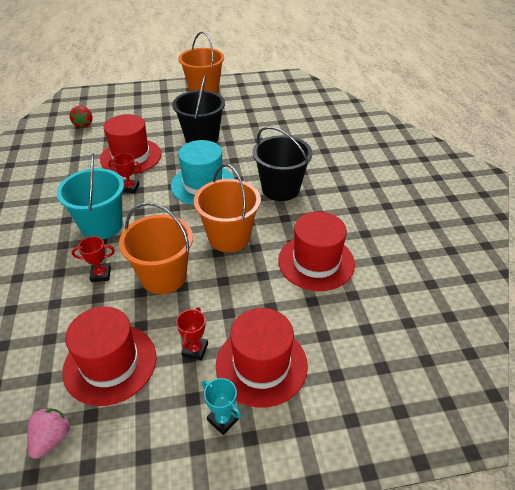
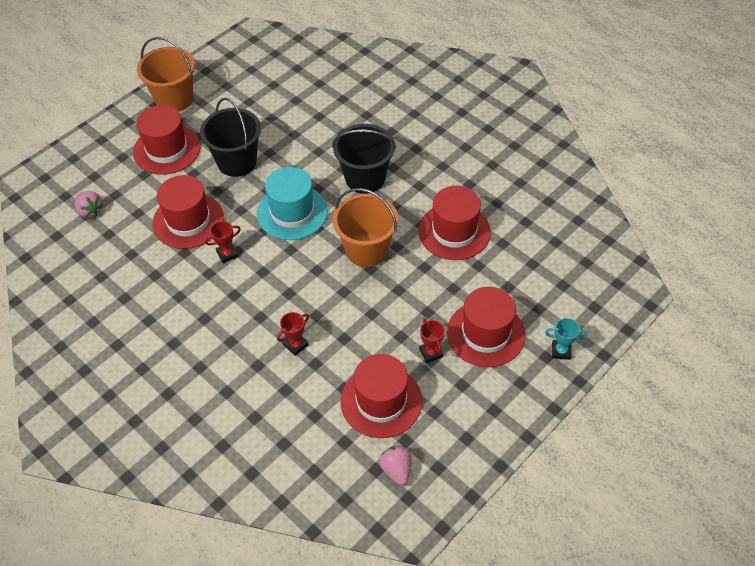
camera: 35 degrees left, 10 degrees up
turquoise bucket [57,153,124,240] -> none
red strawberry [69,106,93,128] -> pink strawberry [75,191,103,218]
orange bucket [119,202,193,294] -> none
turquoise trophy [202,378,241,435] -> turquoise trophy moved to [545,318,587,360]
none -> red hat [133,105,201,175]

